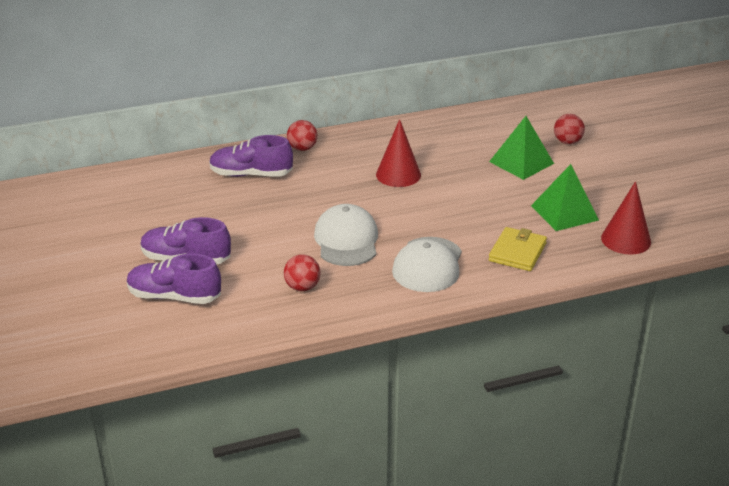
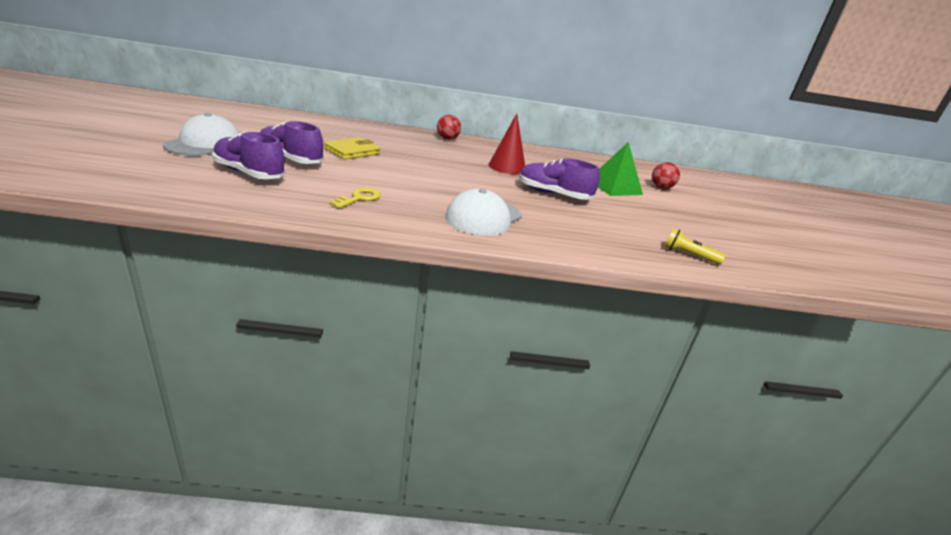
camera: 15 degrees right, 5 degrees down
purple shoe [209,135,293,177] -> purple shoe moved to [519,158,600,200]
red ball [284,255,321,291] -> yellow key [330,188,381,209]
white cap [314,204,378,266] -> white cap moved to [163,113,239,156]
yellow wallet [489,227,547,271] -> yellow wallet moved to [324,137,380,160]
green pyramid [531,164,599,231] -> none
red cone [601,181,651,255] -> yellow flashlight [664,228,726,265]

